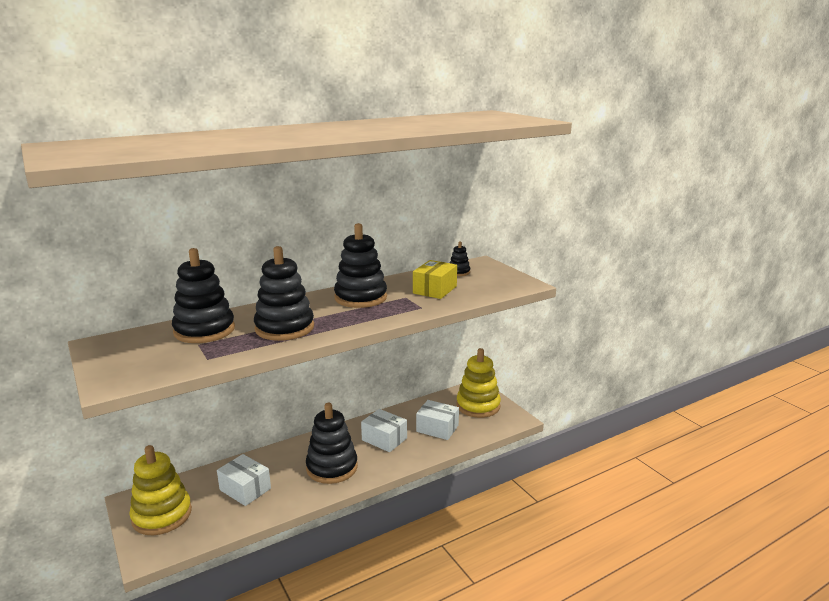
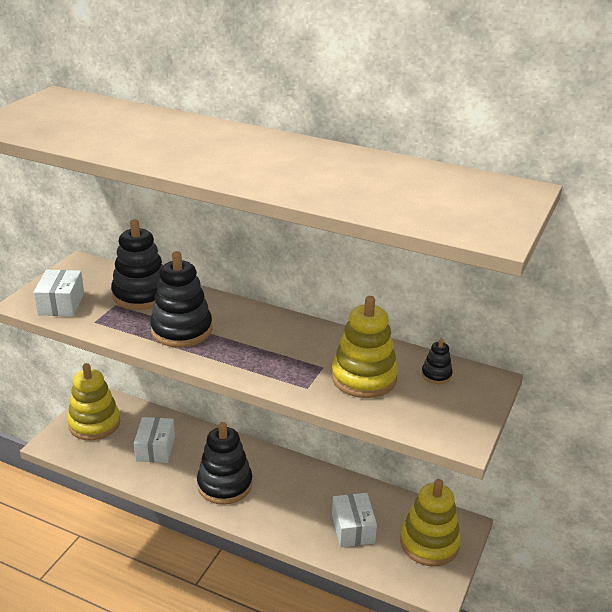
camera: 55 degrees right, 10 degrees up
black stacking toy [334,223,387,308] -> none
white box [361,409,407,452] -> white box moved to [33,270,84,316]
yellow box [413,260,457,299] -> yellow stacking toy [331,296,398,398]

